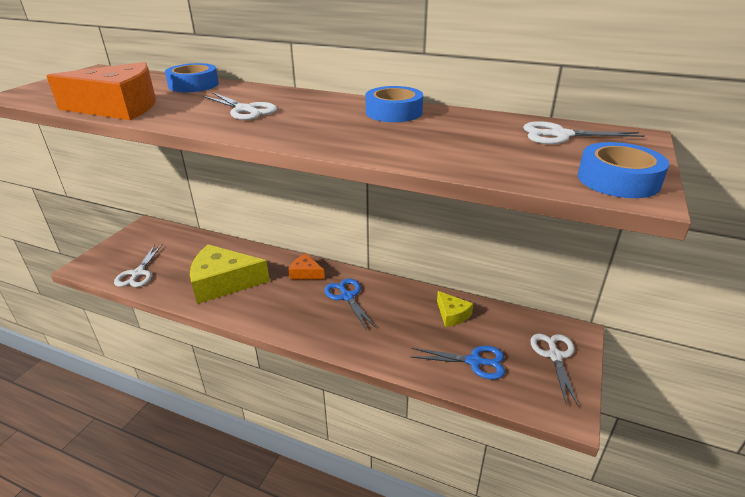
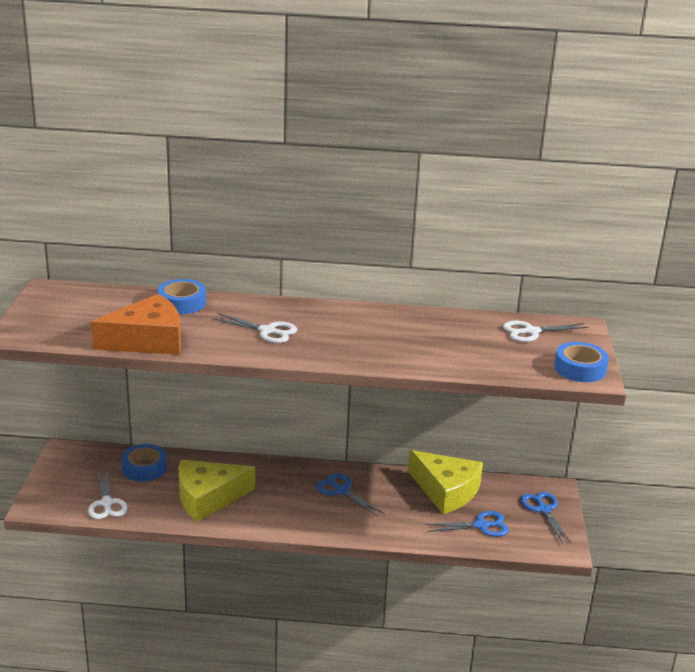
camera: 20 degrees left, 5 degrees down
orange cheese [288,253,325,280] -> none
blue tape [366,86,423,122] -> blue tape moved to [121,444,167,481]
yellow cheese [437,291,473,327] -> yellow cheese [408,450,483,514], size x2.02
white scissors [530,333,579,407] -> blue scissors [521,492,572,544]

